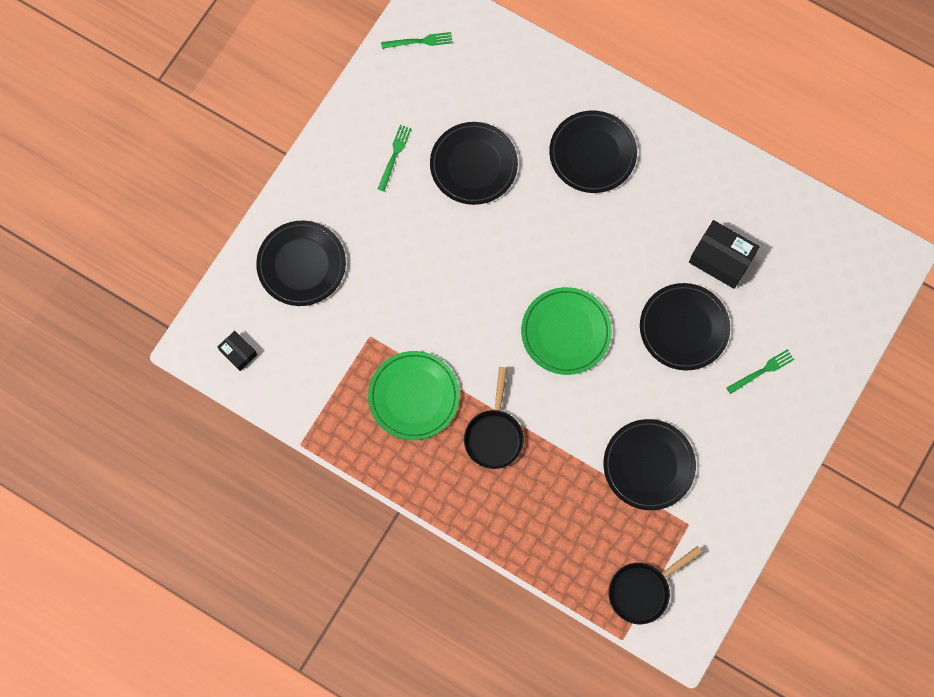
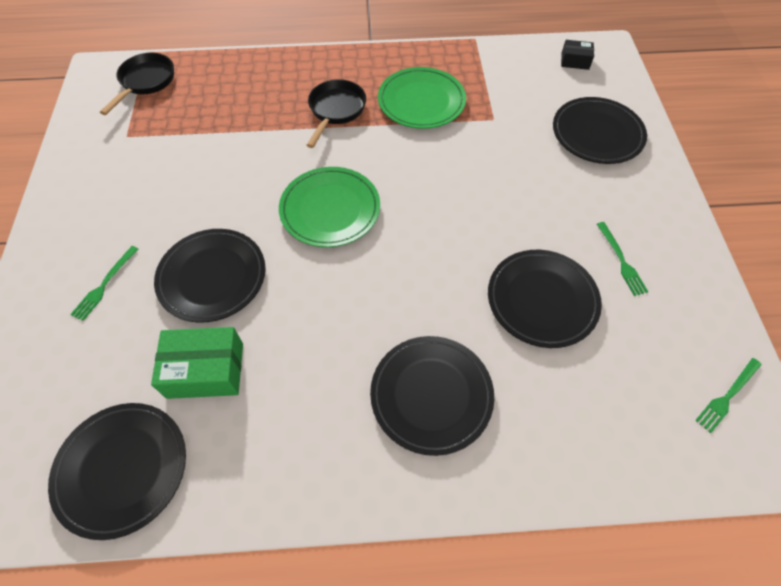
camera: 145 degrees right, 15 degrees down
black pan [464,367,524,469] -> black pan turned 45 degrees clockwise [306,79,366,148]
black plate [603,419,696,510] -> black plate moved to [48,403,186,540]
black box [689,220,759,289] -> green box [151,327,243,399]

